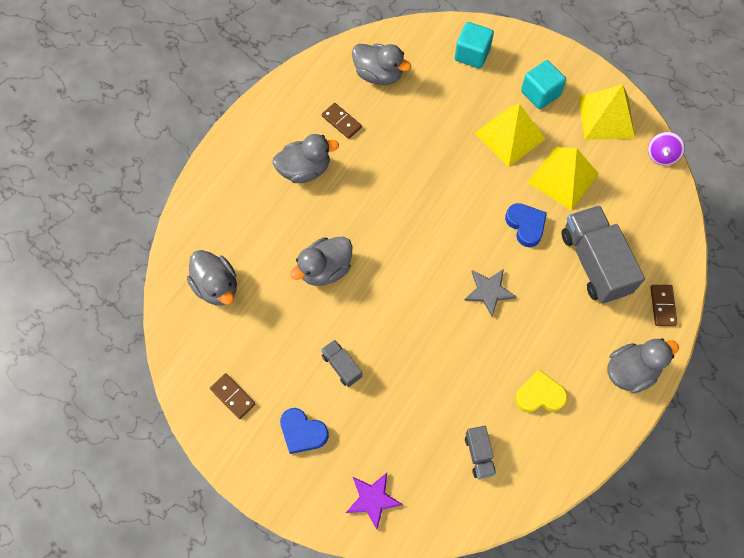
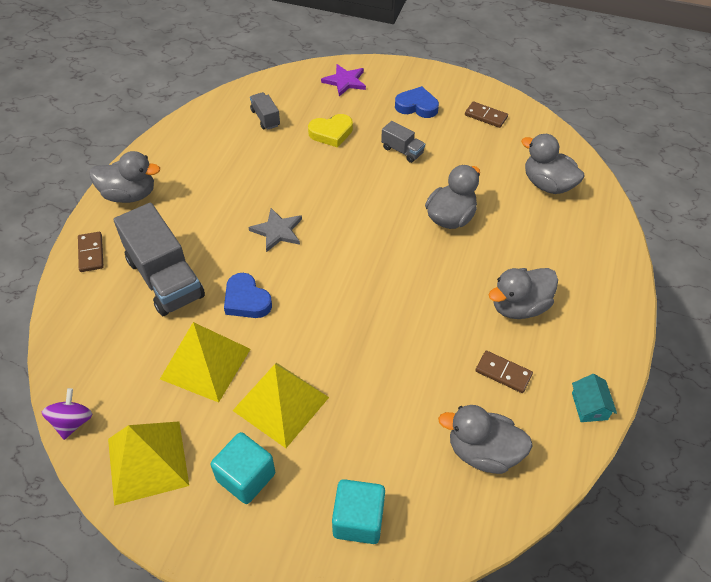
camera: 165 degrees right, 15 degrees down
yellow heart [515,369,567,413] -> yellow heart moved to [308,114,353,148]
grey duck [608,338,679,393] -> grey duck turned 135 degrees counterclockwise [89,151,160,203]
none -> turquoise house [572,374,617,422]

